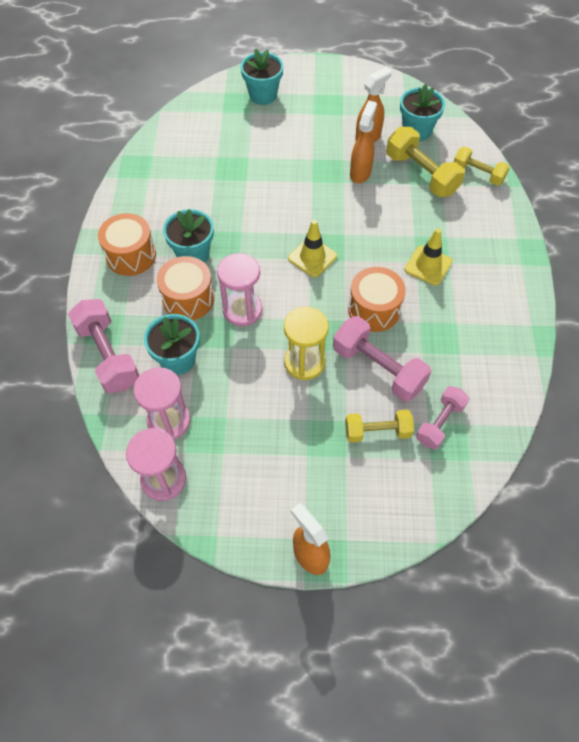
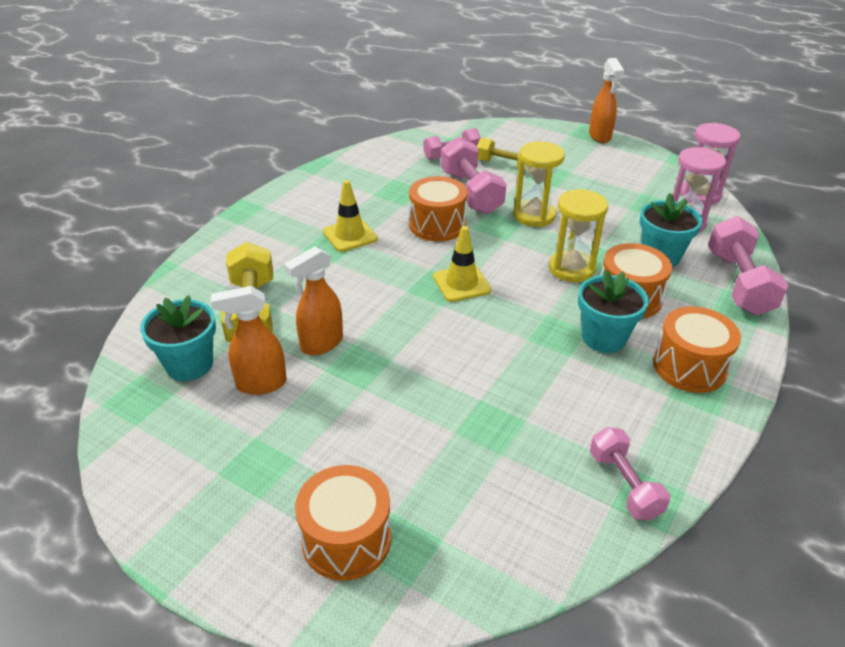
camera: 150 degrees left, 20 degrees down
pink hourglass [217,253,262,326] -> yellow hourglass [549,189,608,282]
turquoise flower pot [241,49,283,105] -> orange drum [295,465,391,581]
yellow dumbbell [454,147,510,186] -> none
none -> pink dumbbell [590,427,670,521]

